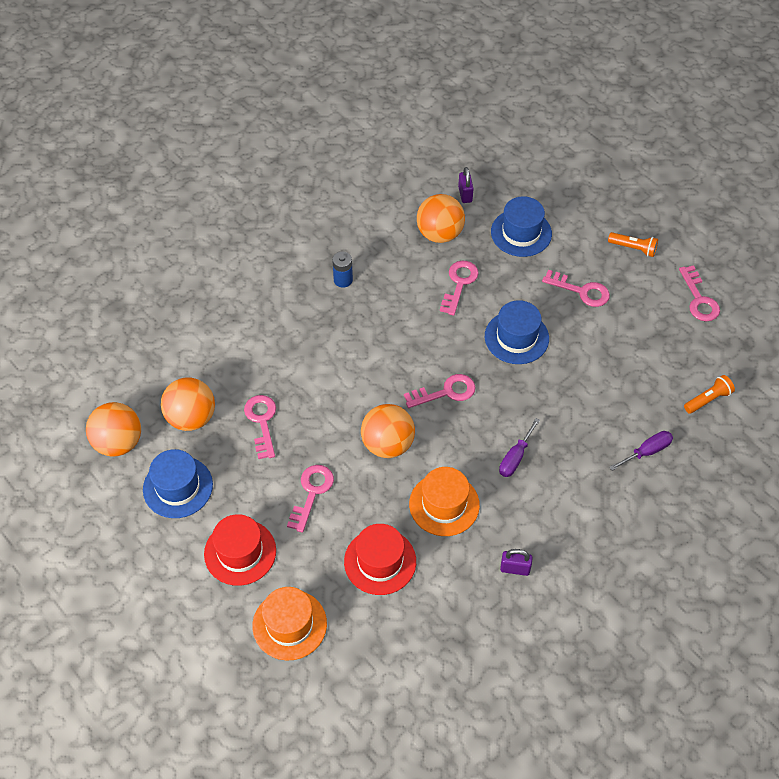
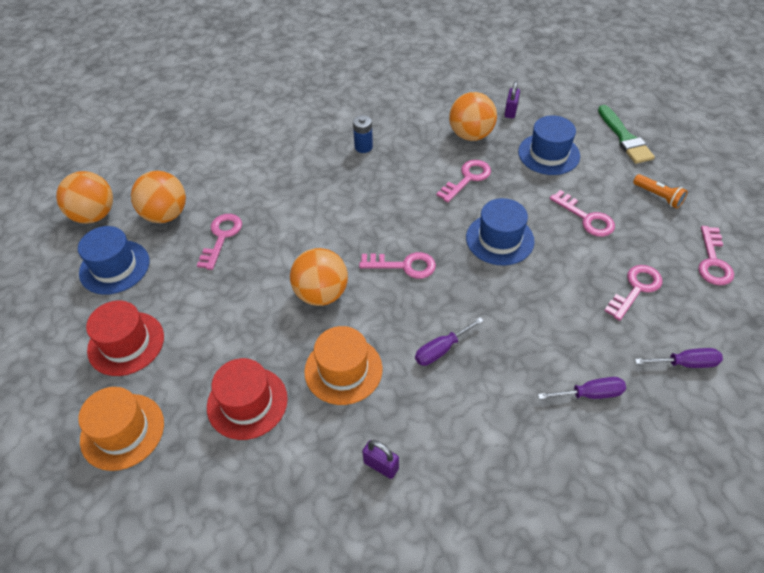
camera: 25 degrees right, 5 degrees down
pink key [287,465,334,533] -> pink key moved to [604,265,663,321]
orange flashlight [684,375,735,414] -> purple screwdriver [635,348,723,368]
none -> green brush [598,105,655,164]

